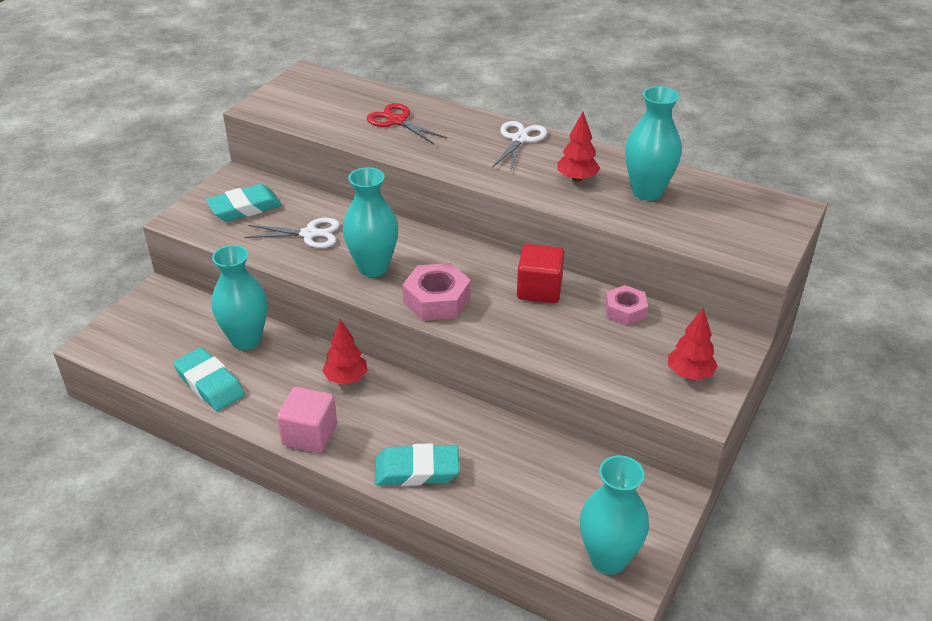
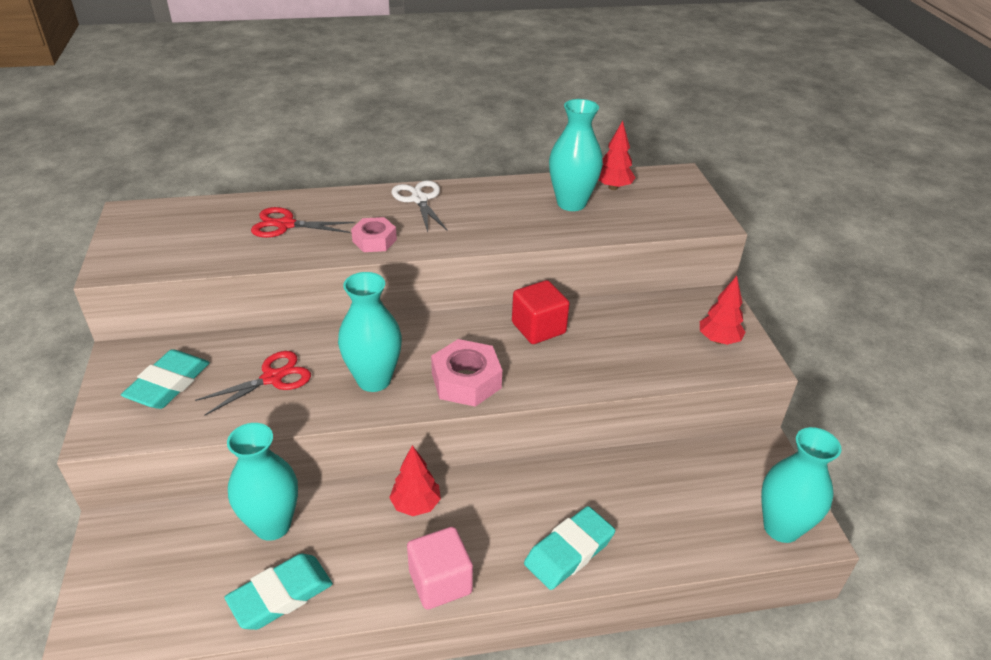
camera: 40 degrees left, 0 degrees up
turquoise eraser [173,347,245,411] -> turquoise eraser turned 45 degrees counterclockwise [224,554,333,630]
white scissors [245,218,340,248] -> red scissors [195,351,311,416]
red tree [557,112,600,182] -> red tree moved to [598,121,636,190]
pink nut [605,285,648,326] -> pink nut moved to [351,217,397,252]

